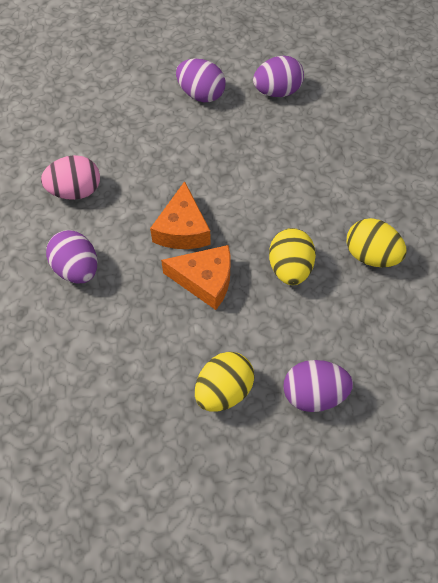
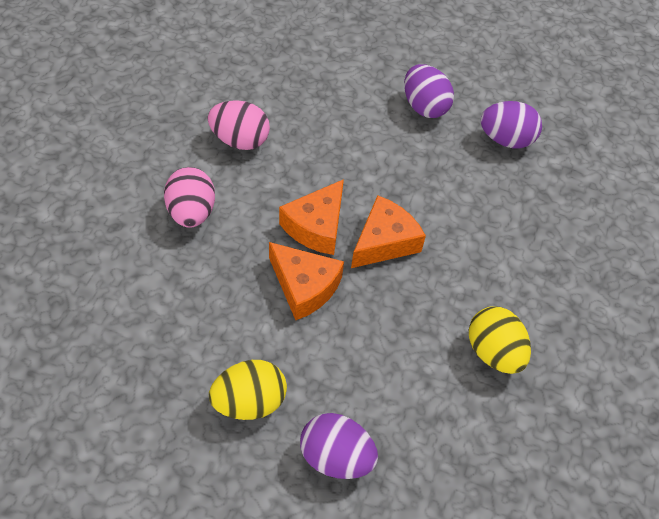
camera: 25 degrees right, 5 degrees down
purple egg [46,230,97,283] -> pink egg [164,167,215,228]
yellow egg [269,228,316,285] -> none
none -> orange cheese [351,195,426,268]

